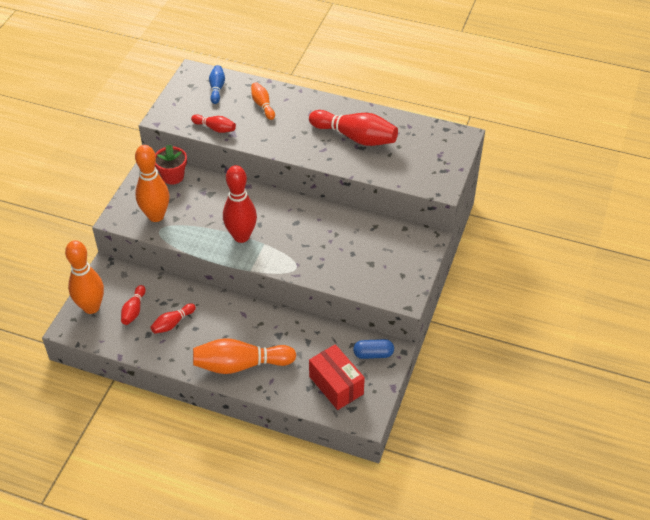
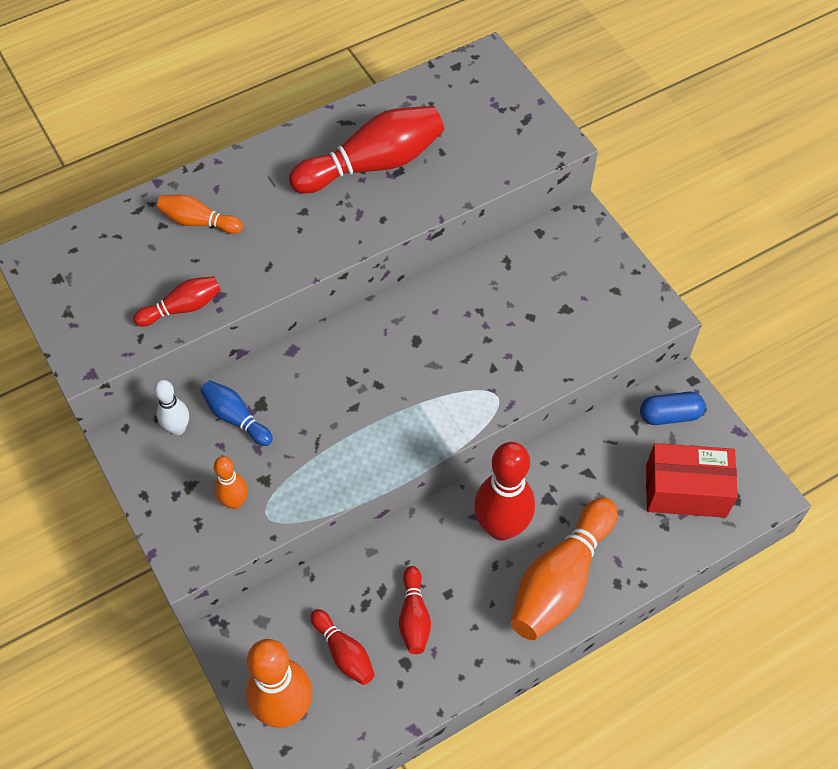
camera: 50 degrees left, 10 degrees up
orange bowling pin [135,145,169,222] -> orange bowling pin [214,456,248,509], size x0.52
red flower pot [155,145,187,185] -> white bowling pin [154,380,189,435]
blue bowling pin [209,65,225,104] -> blue bowling pin moved to [200,380,273,446]
red bowling pin [223,165,257,243] -> red bowling pin moved to [474,442,535,541]
blue capsule [353,339,394,359] -> blue capsule turned 45 degrees clockwise [640,392,705,425]

